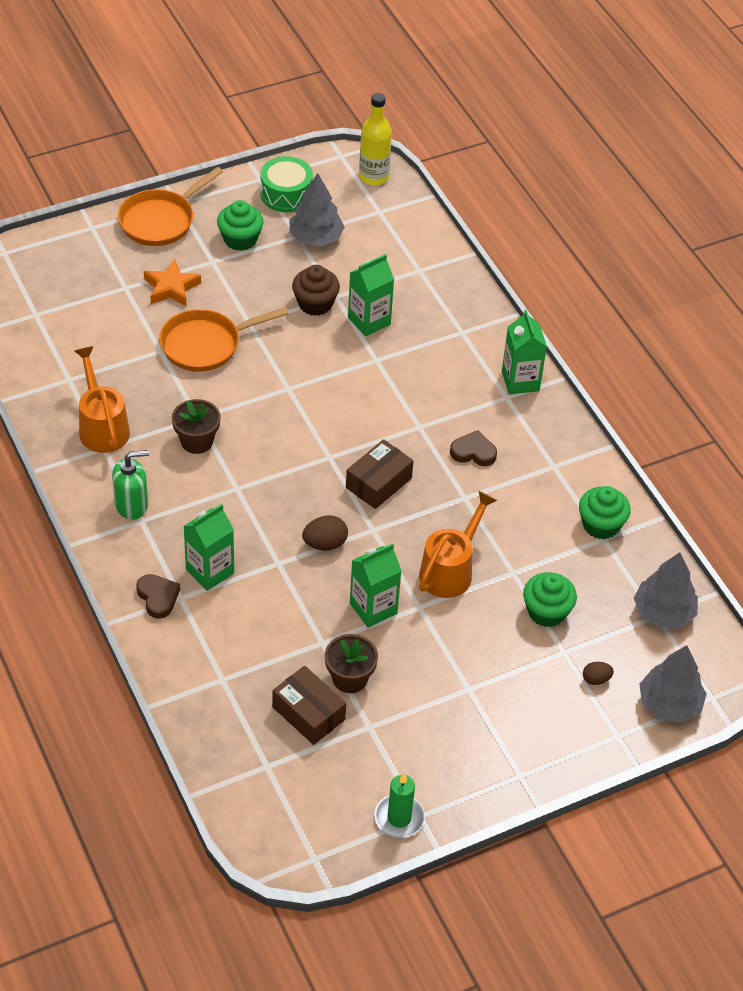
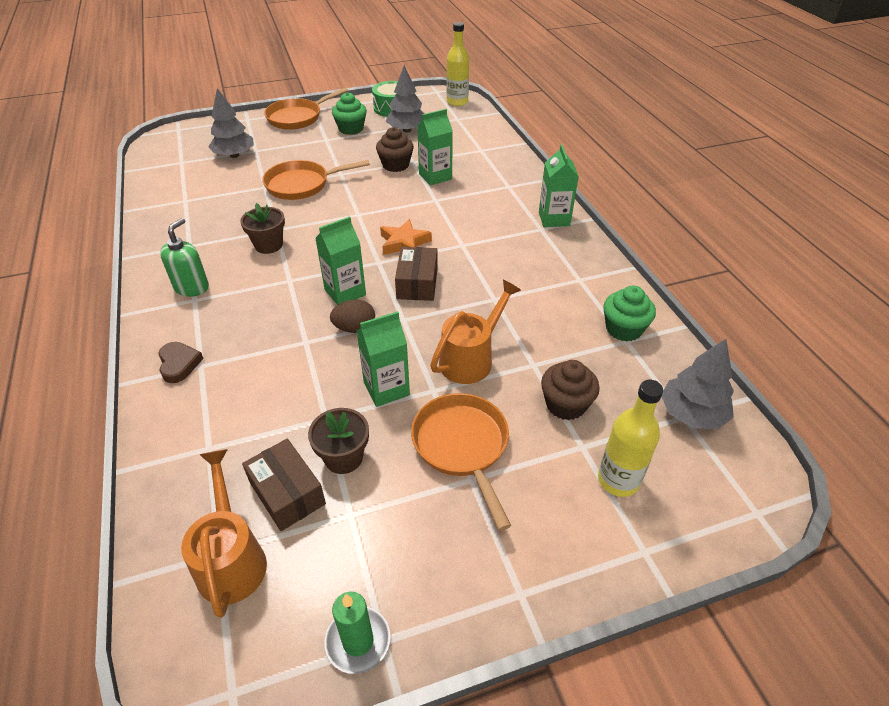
camera: 10 degrees right, 5 degrees down
orange watering can [75,346,130,453] -> orange watering can moved to [181,449,267,618]
green soap dispenser [112,450,149,520] -> green soap dispenser turned 60 degrees counterclockwise [160,218,209,297]
orange star [144,259,201,307] -> orange star moved to [380,219,432,255]
green carton [184,504,234,591] -> green carton moved to [315,216,366,305]
brown box [346,439,413,509] -> brown box turned 45 degrees counterclockwise [395,247,438,301]
brown heart [450,430,497,466] -> none
green cupcake [523,572,577,627] -> brown cupcake [541,360,600,420]
brown egg [583,662,614,685] -> yellow bottle [598,380,663,497]
grey tree [639,645,707,722] -> grey tree moved to [209,88,254,158]
none -> orange pan [411,393,511,531]

